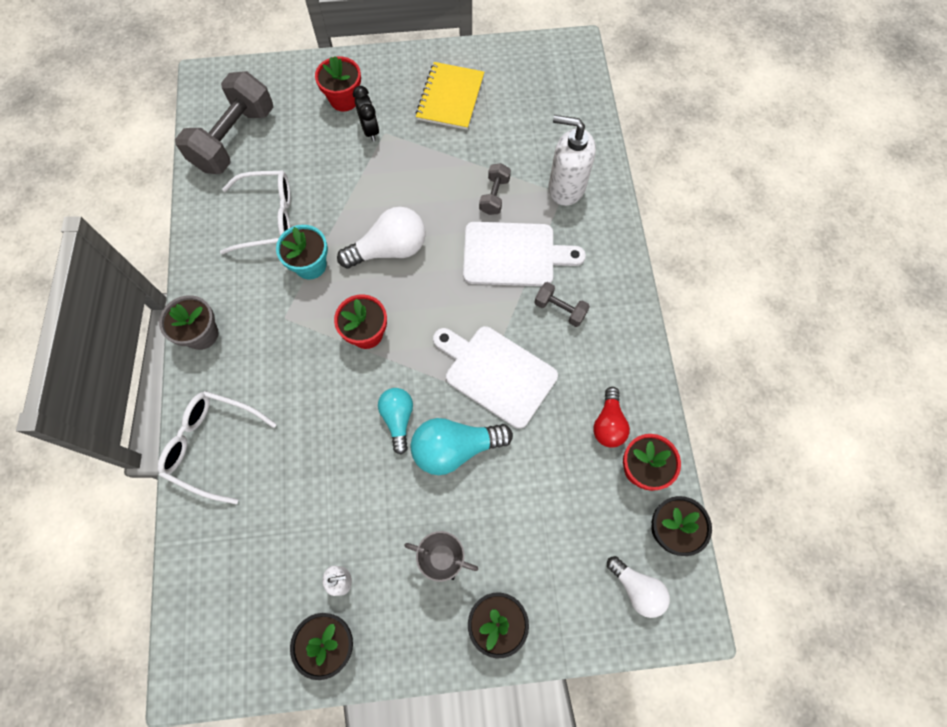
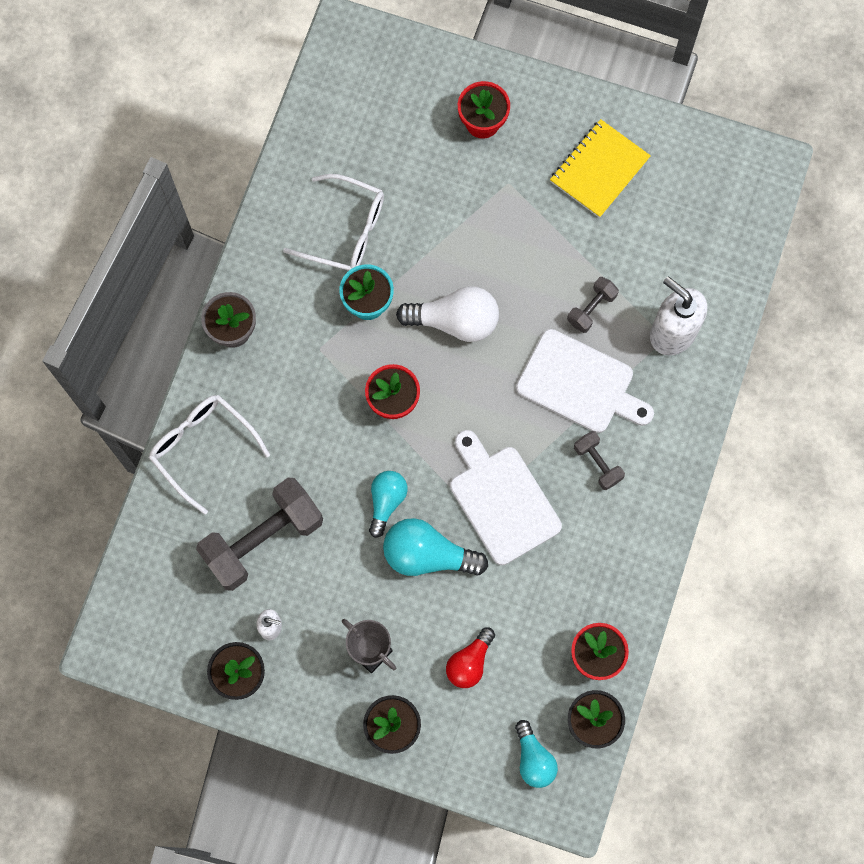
camera: 25 degrees right, 5 degrees up
grey dumbbell [175,71,274,174] -> grey dumbbell moved to [196,477,323,591]
black clock [353,86,379,142] -> none
red light bulb [593,387,630,448] -> red light bulb moved to [446,627,495,688]
white light bulb [607,556,670,618] -> turquoise light bulb [515,720,558,788]

